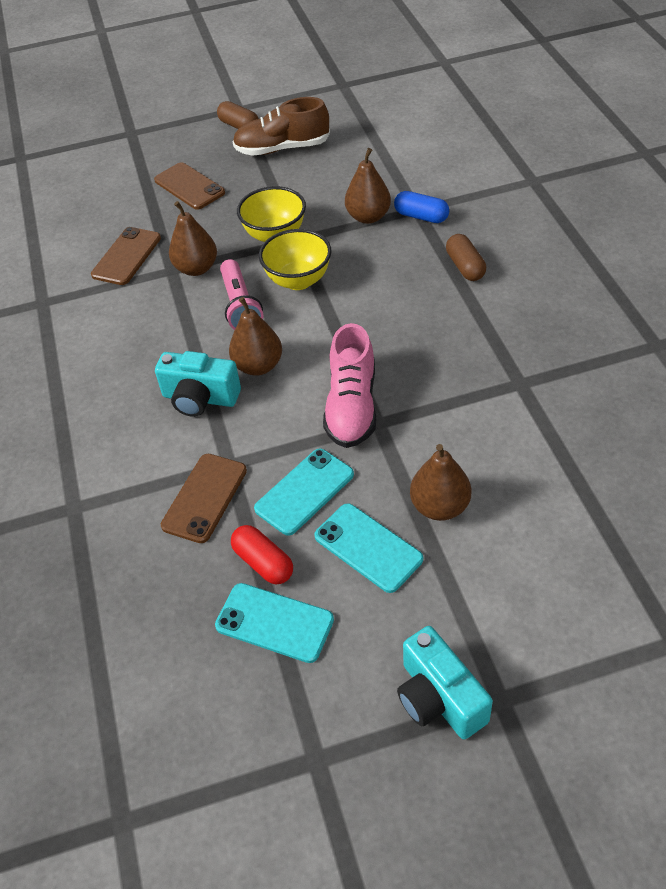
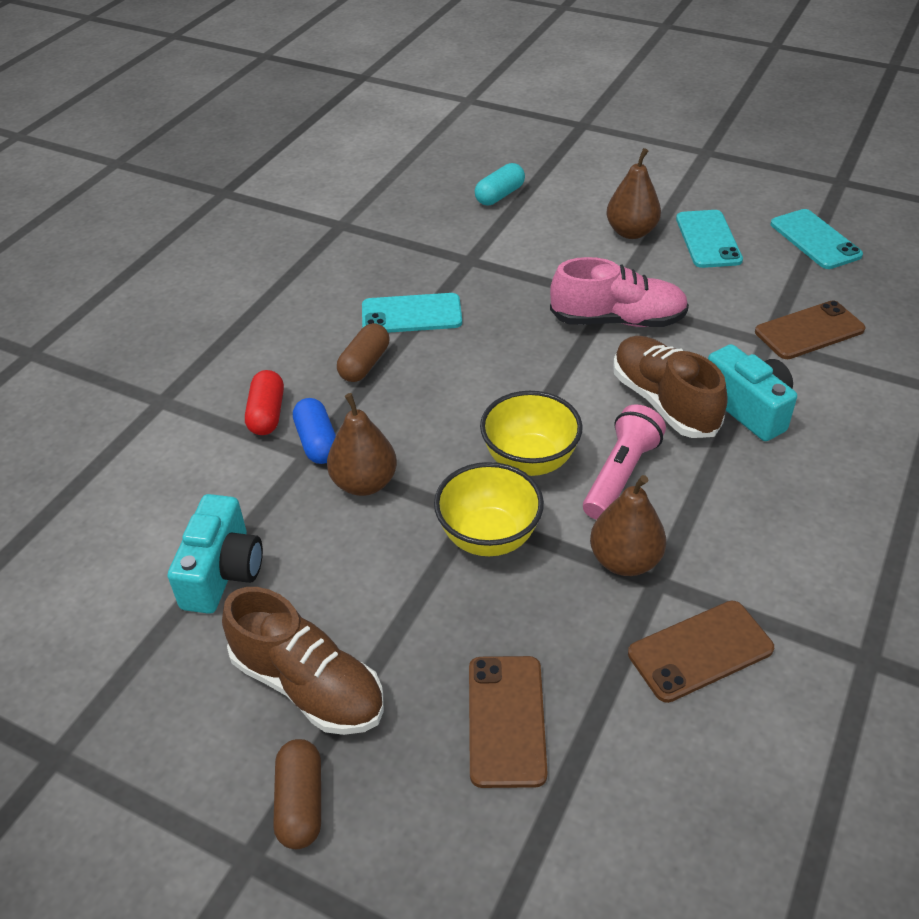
camera: 140 degrees left, 5 degrees down
brown pear [229,297,282,376] -> brown shoe [613,336,728,438]
red capsule [231,525,293,585] -> red capsule moved to [245,370,284,435]
turquoise phone [254,449,354,536] -> turquoise phone moved to [362,293,462,333]
pink shoe [323,323,376,448] -> pink shoe turned 45 degrees clockwise [550,257,689,327]
turquoise camera [397,626,493,739] -> turquoise camera moved to [168,494,263,614]
none -> turquoise capsule [475,163,525,205]

